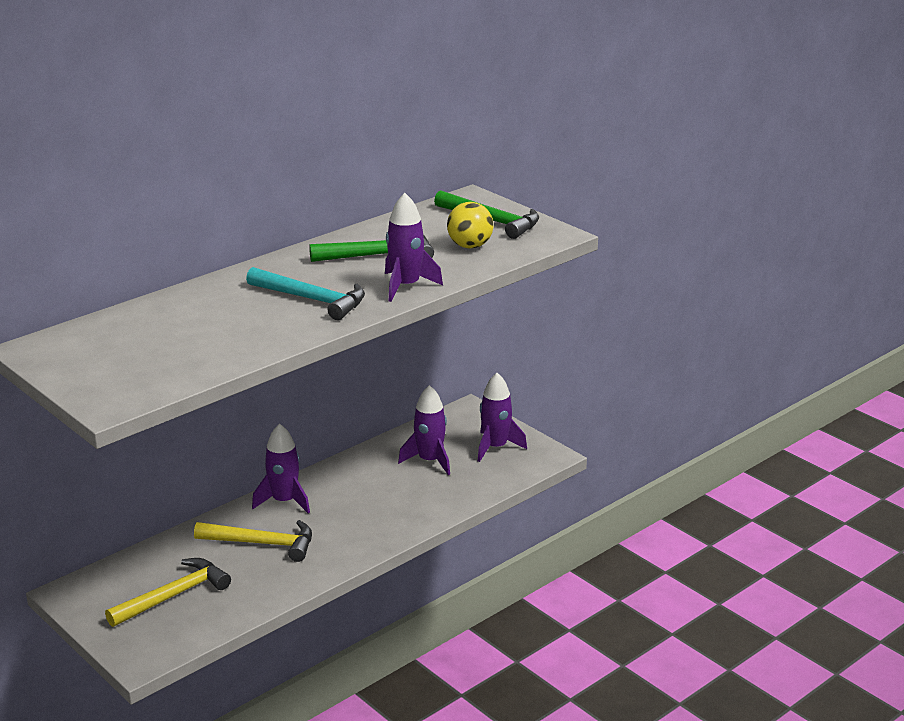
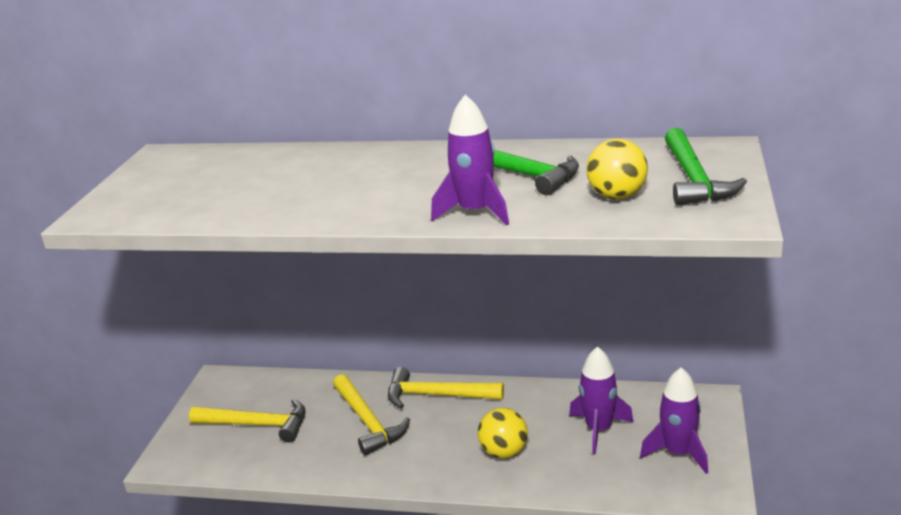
camera: 55 degrees right, 0 degrees up
turquoise hammer [246,267,365,320] -> none
purple rocket [252,423,310,514] -> yellow hammer [388,367,504,408]
none -> yellow ball [478,408,528,459]

